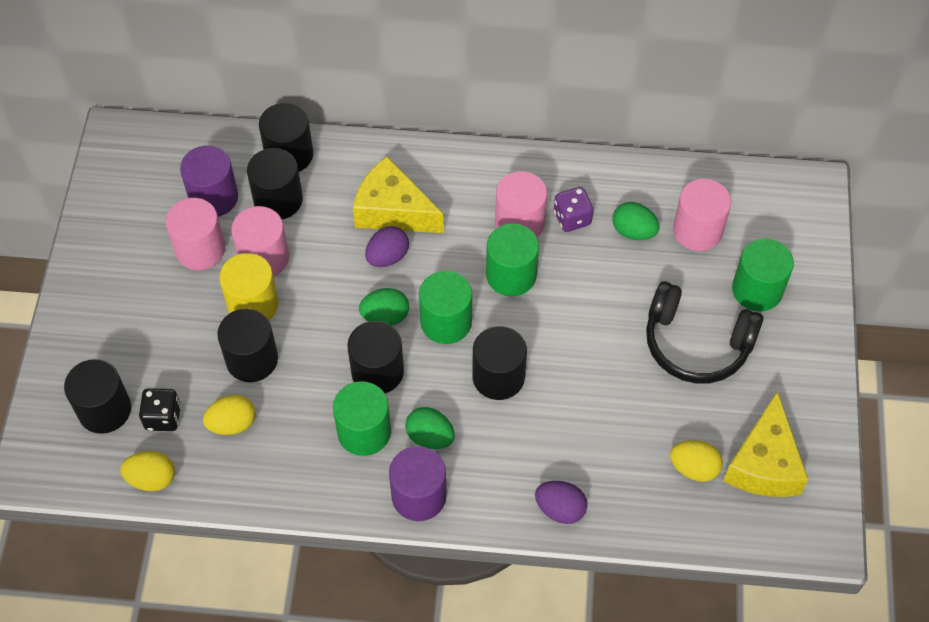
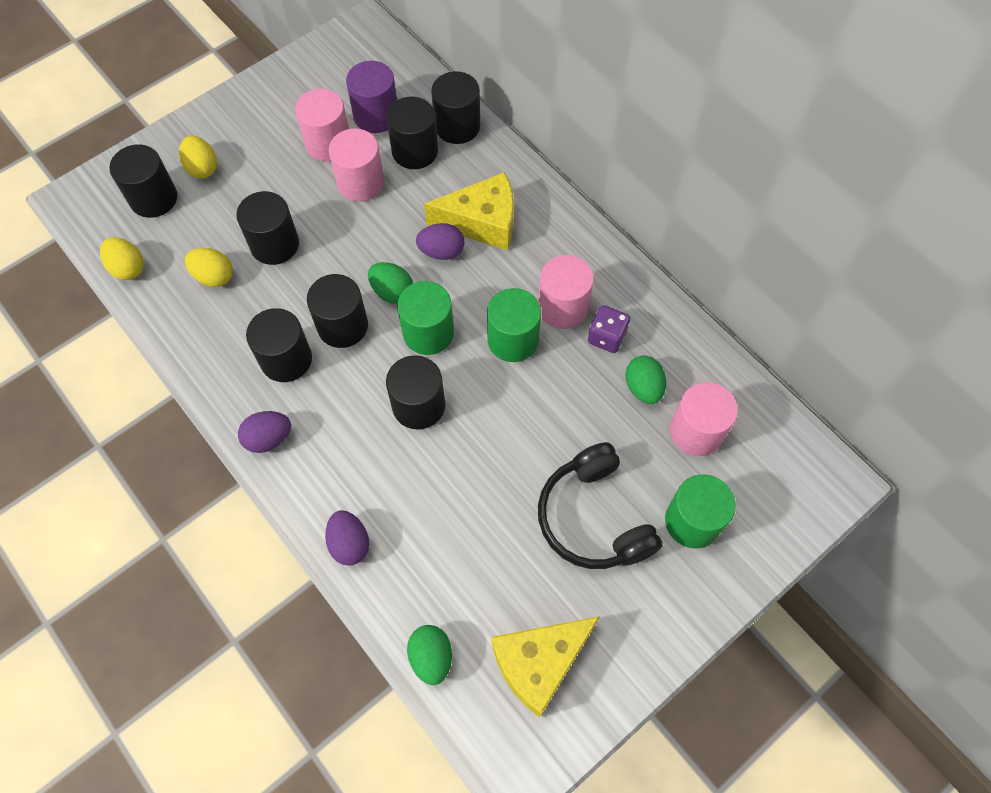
camera: 45 degrees right, 5 degrees up
black dice [139,388,181,431] -> none
yellow cylinder [219,253,279,320] -> none
green cylinder [333,381,391,456] -> black cylinder [246,308,312,382]
yellow cheese [353,156,444,233] -> yellow cheese turned 105 degrees clockwise [424,172,514,250]
purple cylinder [389,446,447,521] -> purple egg [238,411,291,453]
green egg [405,407,455,449] -> green egg moved to [407,625,452,685]
yellow egg [670,440,723,482] -> yellow egg moved to [179,136,217,179]

